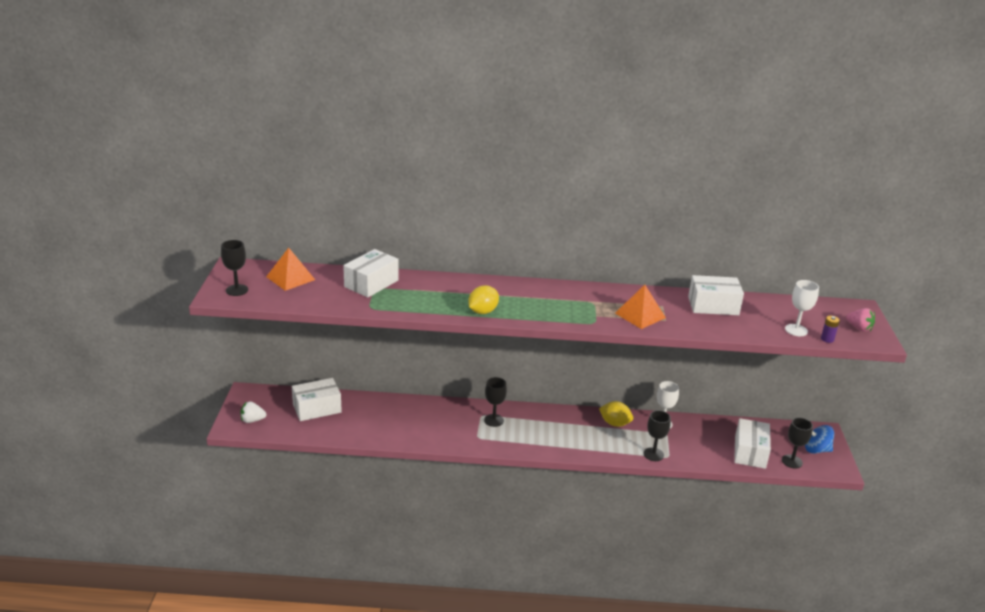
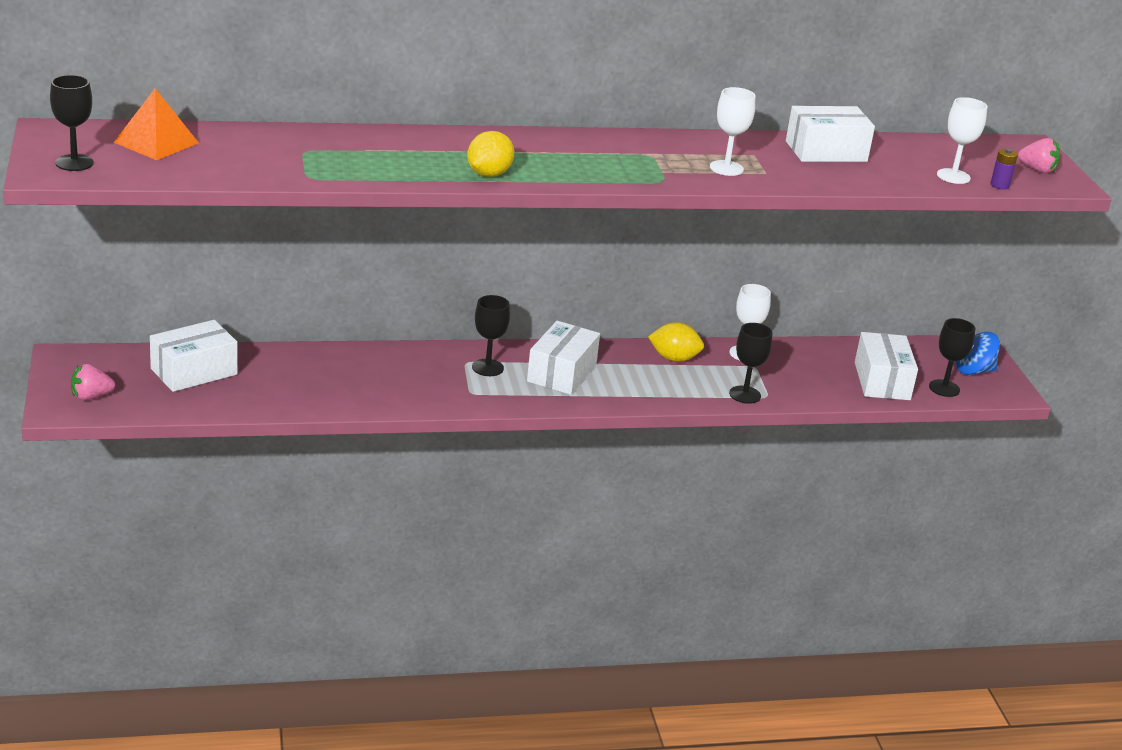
camera: 15 degrees left, 0 degrees up
white strawberry [240,401,266,423] -> pink strawberry [71,364,115,400]
white box [343,249,399,297] -> white box moved to [527,321,600,395]
orange pyramid [615,285,666,329] -> white goblet [710,87,755,176]

